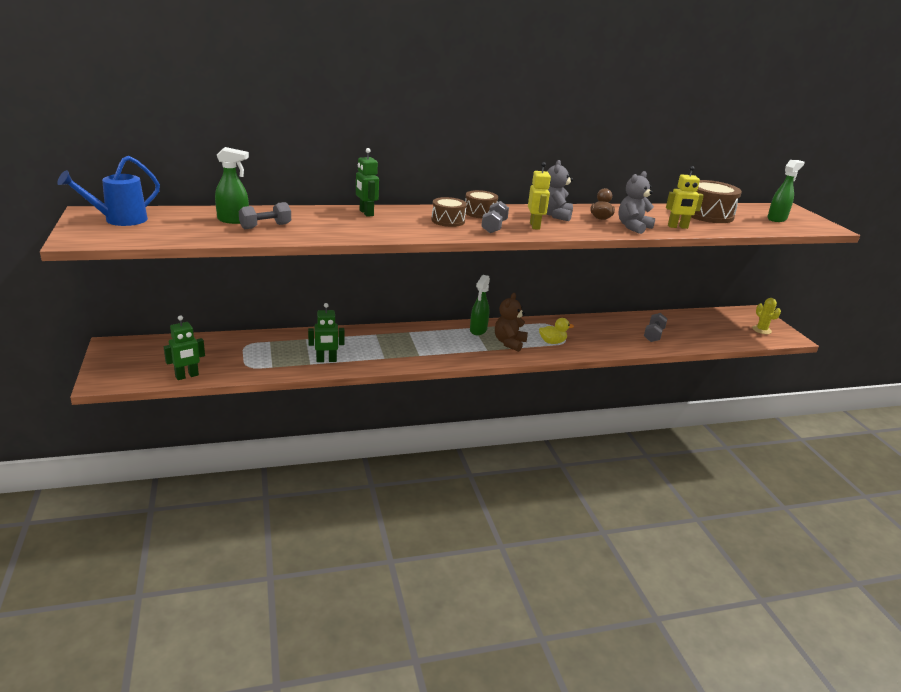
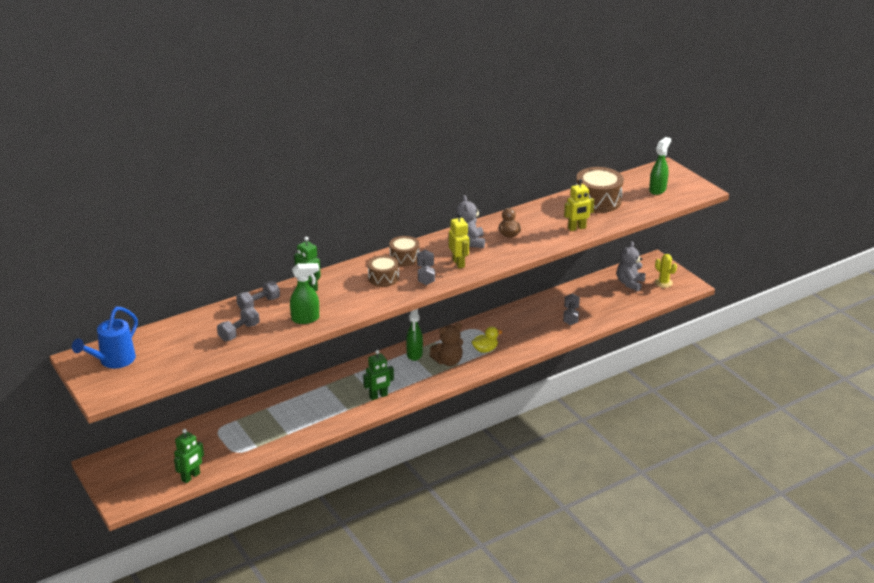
camera: 15 degrees left, 5 degrees up
green spray bottle [215,147,249,224] -> green spray bottle moved to [290,263,319,324]
green robot [308,303,345,362] -> green robot moved to [363,350,394,400]
brown teddy bear [495,293,528,352] -> brown teddy bear turned 120 degrees counterclockwise [430,323,463,366]
grey teddy bear [618,171,655,234] -> grey teddy bear moved to [617,241,645,291]
none -> grey dumbbell [236,281,280,311]

